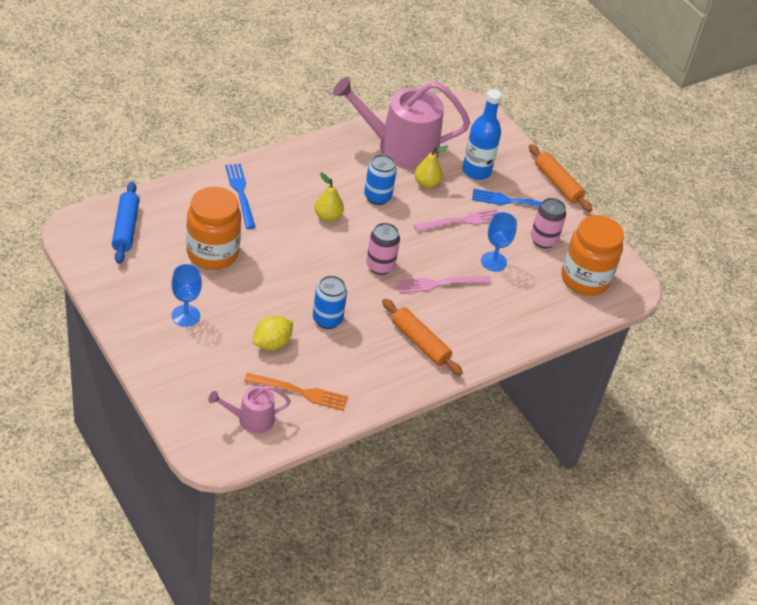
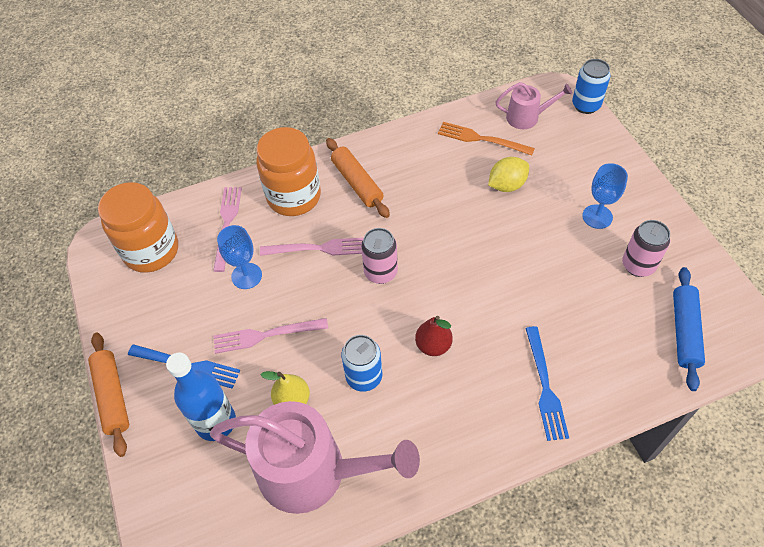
camera: 160 degrees left, 10 degrees up
orange jar [186,187,241,270] -> orange jar moved to [256,127,321,216]
blue can [313,275,347,329] -> blue can moved to [572,59,610,114]
yellow pear [314,173,344,222] -> red pear [415,316,453,356]
pink can [531,198,566,249] -> pink can moved to [622,220,670,277]
none -> pink fork [213,187,242,272]

